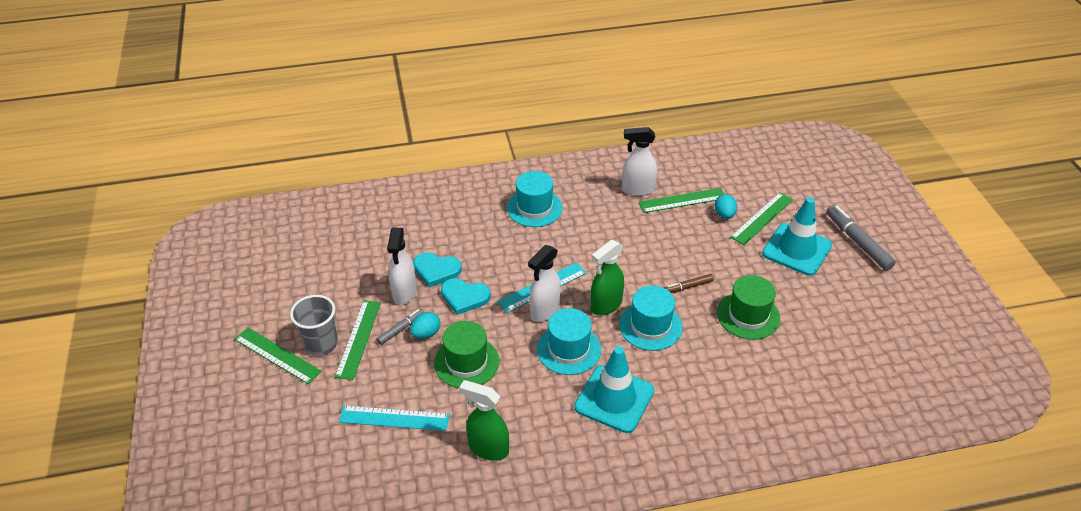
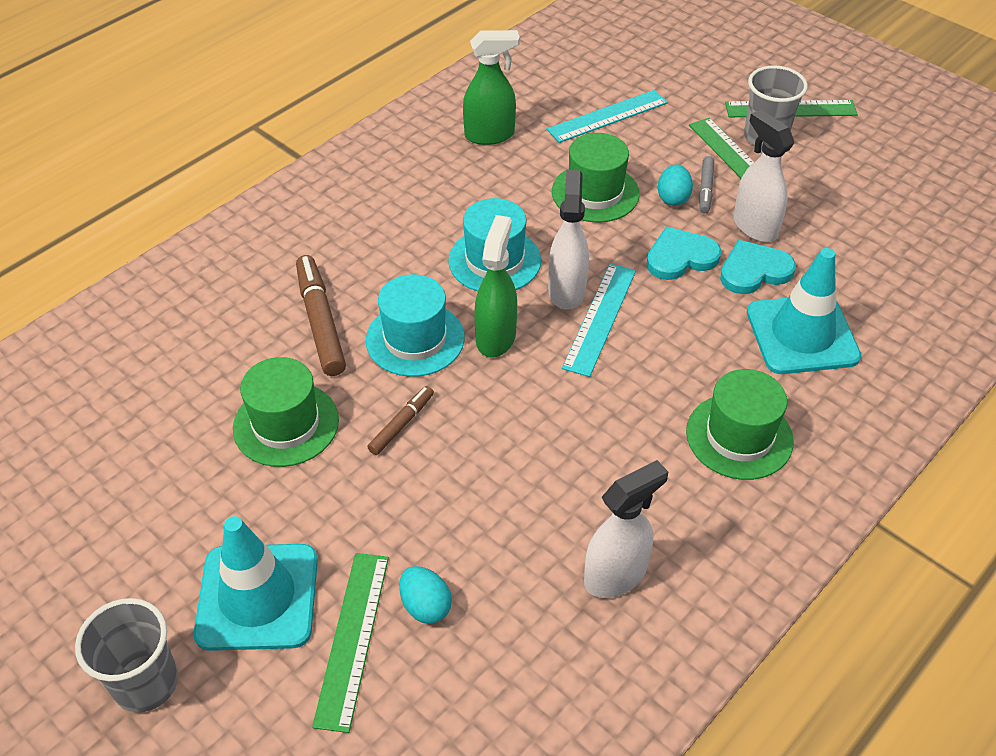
camera: 145 degrees right, 5 degrees up
turquoise hat [507,171,563,227] -> green hat [686,369,794,480]
turquoise traffic cone [574,346,654,433] -> turquoise traffic cone moved to [747,248,861,374]
green ruler [639,188,724,213] -> none
grey marker [826,205,896,271] -> grey cup [75,598,178,712]
none -> brown marker [296,255,346,376]

